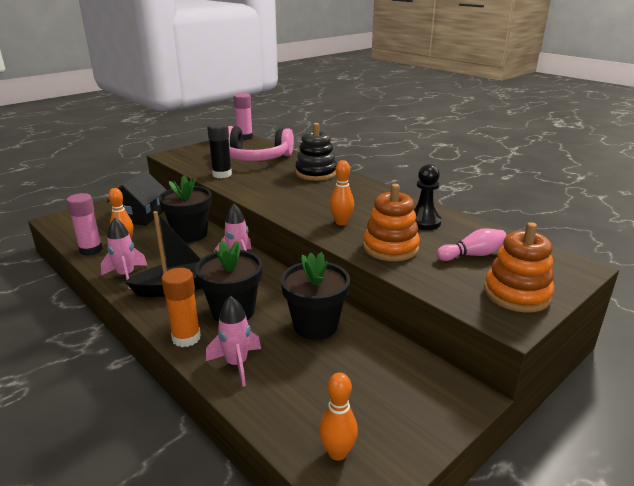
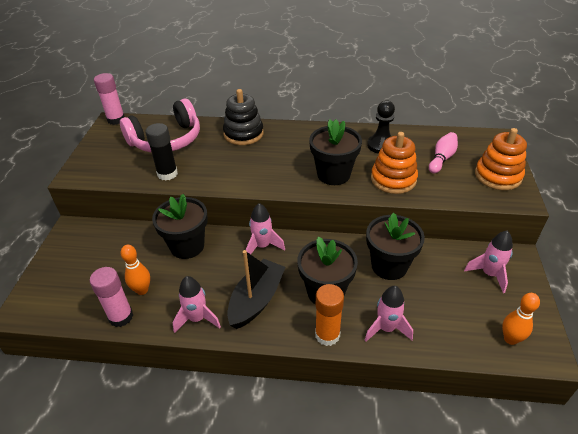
camera: 40 degrees left, 15 degrees up
black house [106,170,166,226] -> none
orange bowling pin [330,160,354,225] -> black flower pot [309,119,362,185]
none -> pink rocket [464,231,513,293]

